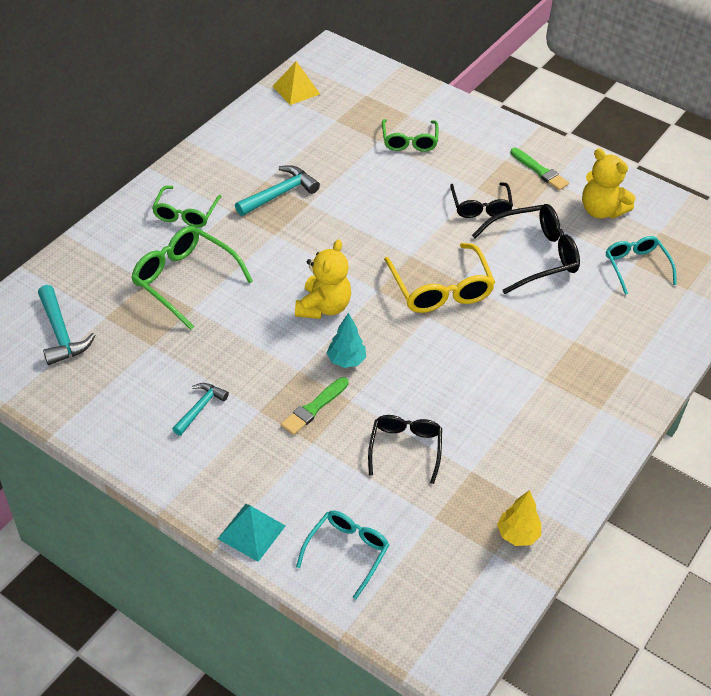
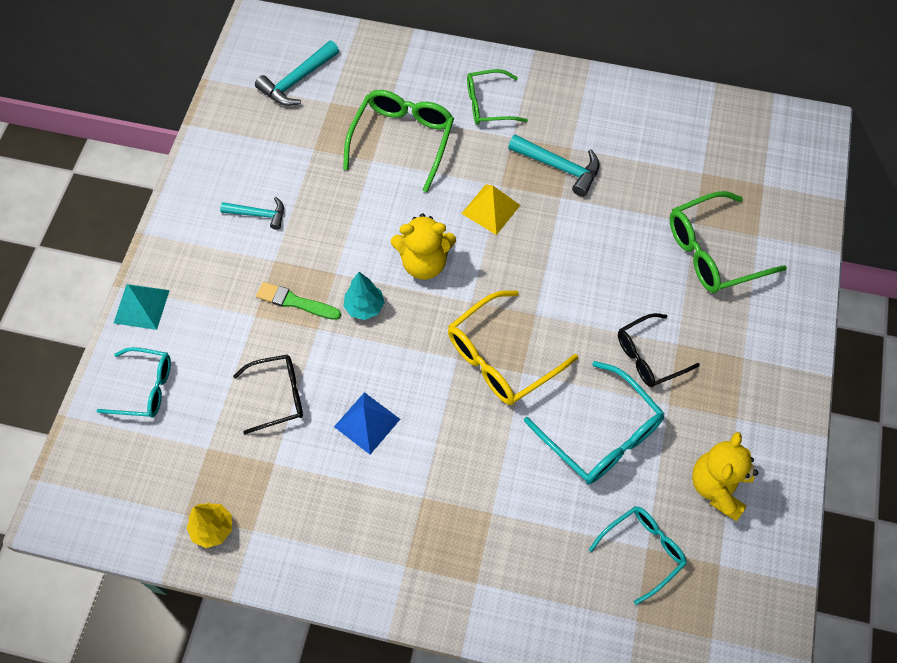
camera: 70 degrees right, 15 degrees up
yellow pyramid [273,61,320,105] -> yellow pyramid moved to [461,185,520,235]
green glasses [382,119,438,152] -> green glasses [670,191,787,293], size x1.52
black glasses [472,204,580,294] -> turquoise glasses [524,361,665,484]
green brush [510,148,569,190] -> none
none -> blue pyramid [334,392,400,454]

